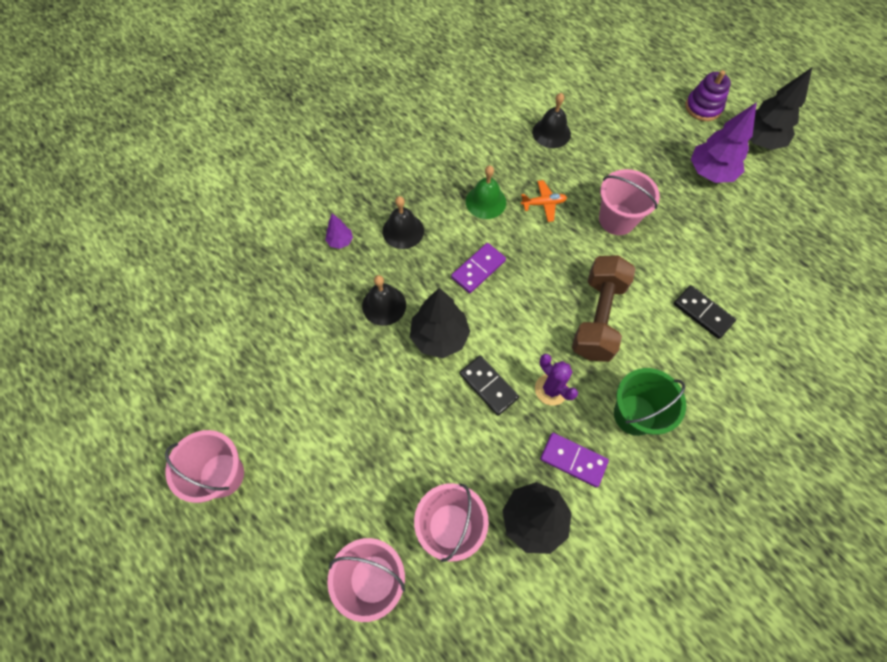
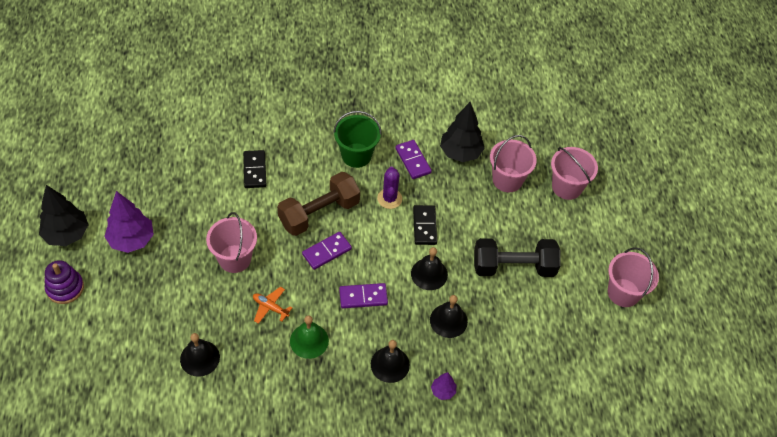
camera: 145 degrees left, 10 degrees down
black tree [410,288,470,358] -> black bell [411,247,448,290]
none -> purple domino [302,232,352,270]
none -> black dumbbell [474,238,560,277]

